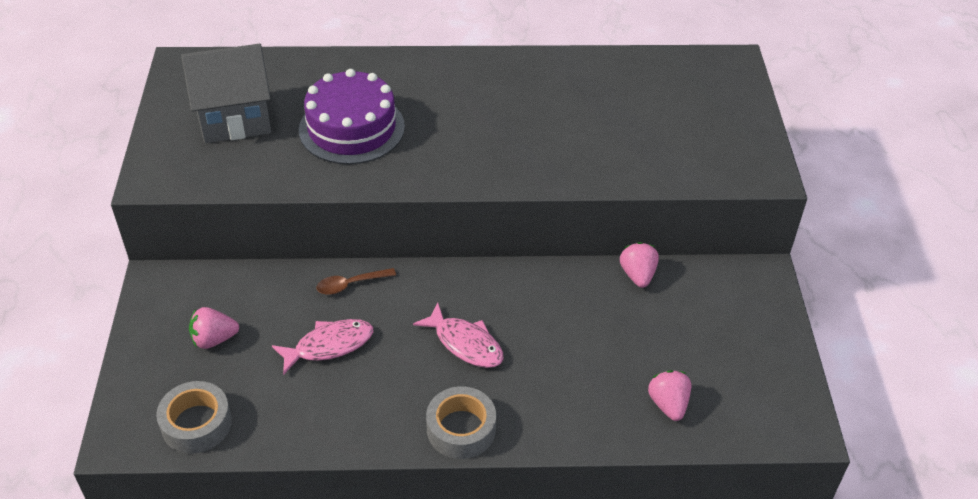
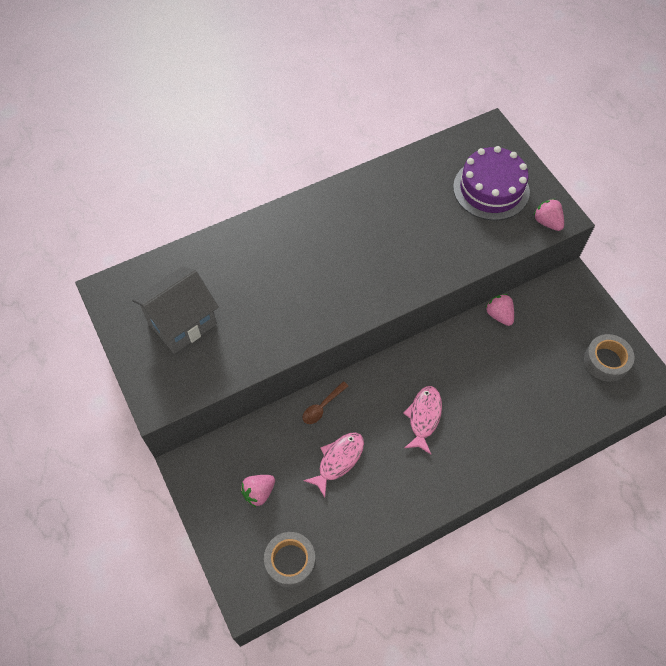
camera: 25 degrees left, 15 degrees up
purple cake [299,69,405,164] -> purple cake moved to [453,146,530,220]
pink fish [413,303,504,368] -> pink fish turned 90 degrees counterclockwise [403,386,442,454]
grey tape [426,386,496,459] -> grey tape moved to [584,334,635,382]
pink strawberry [648,370,691,421] -> pink strawberry moved to [534,199,564,231]

